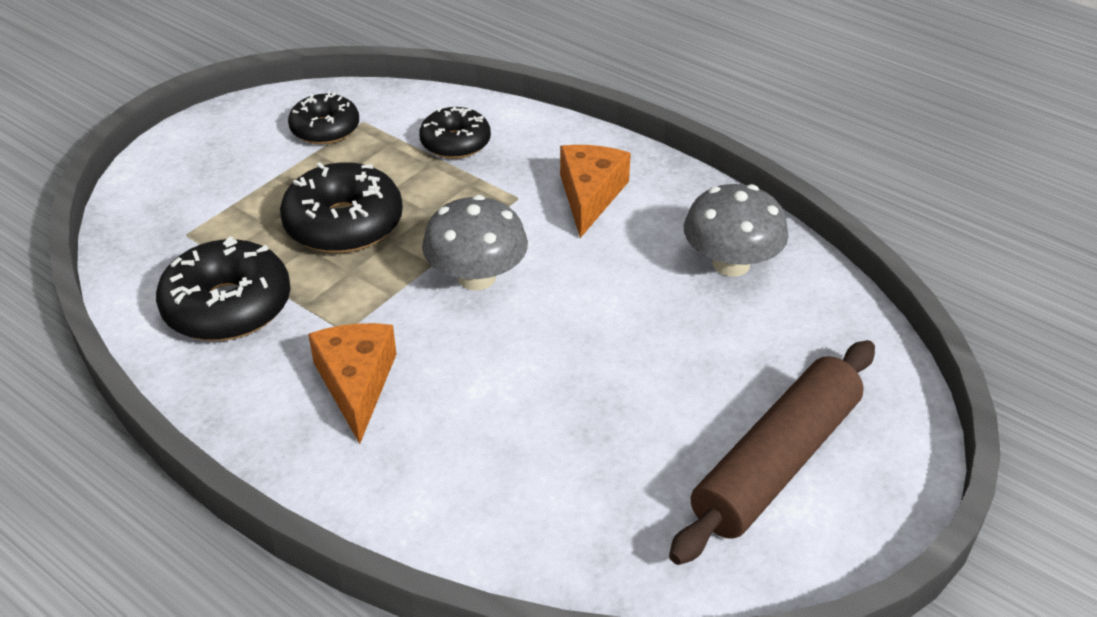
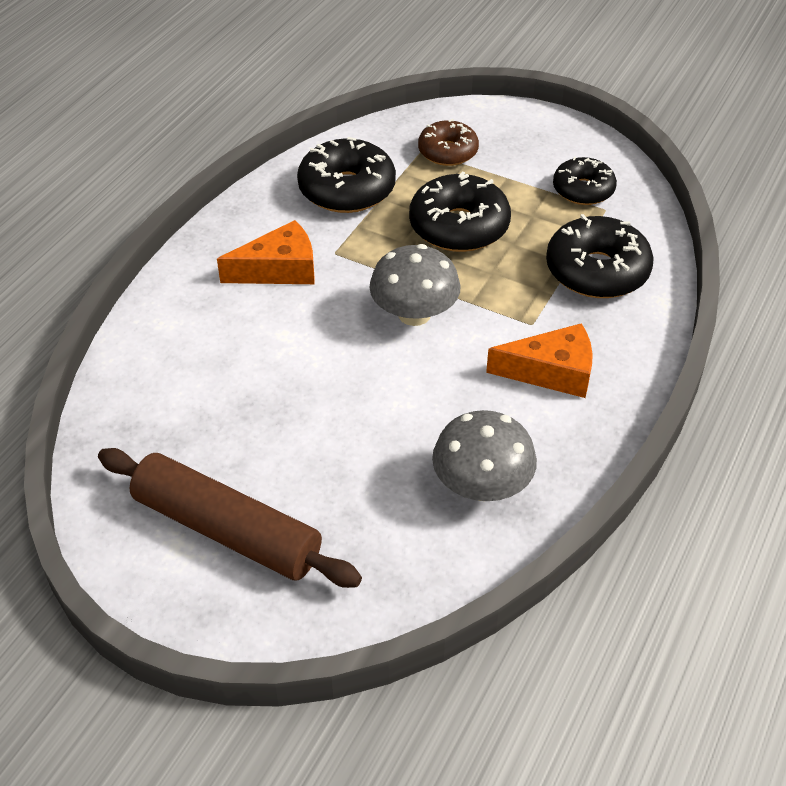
camera: 80 degrees right, 5 degrees up
black donut [419,107,491,159] -> black donut [546,214,654,298], size x1.56
none -> brown donut [418,119,479,166]

